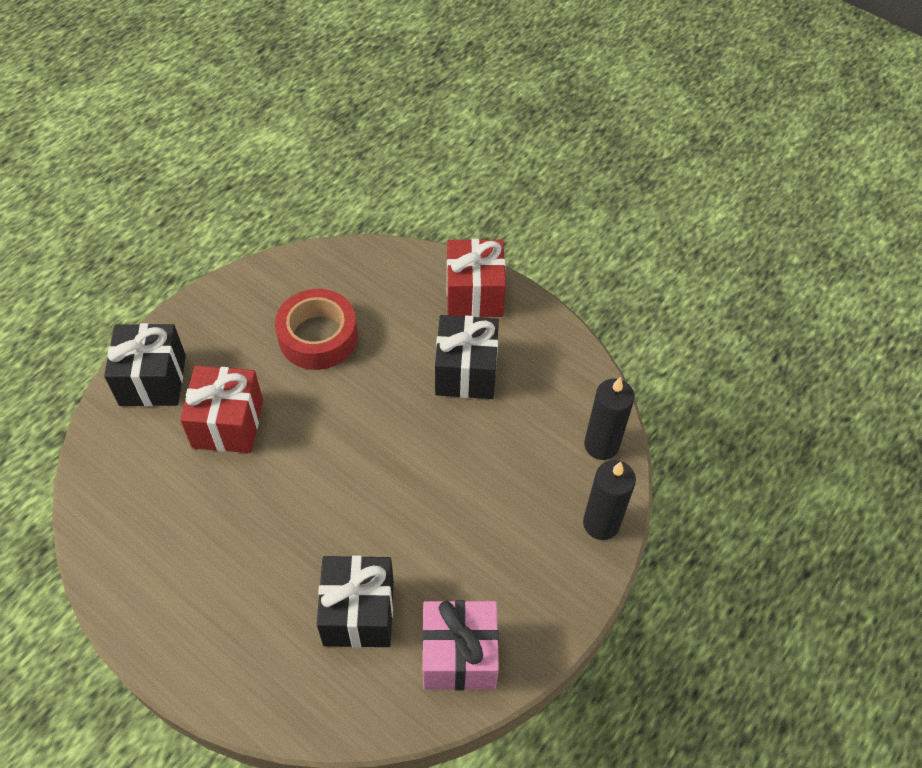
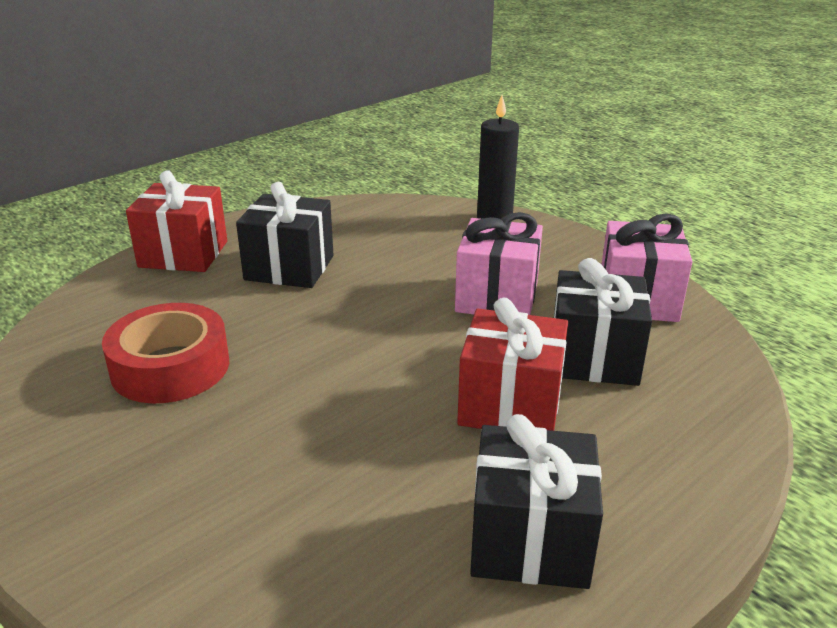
camera: 80 degrees left, 25 degrees down
black gift [104,323,186,407] -> black gift moved to [470,414,603,589]
red gift [180,366,263,453] -> red gift moved to [457,298,568,431]
black candle [584,377,635,460] -> none
none -> pink gift [455,212,543,315]

